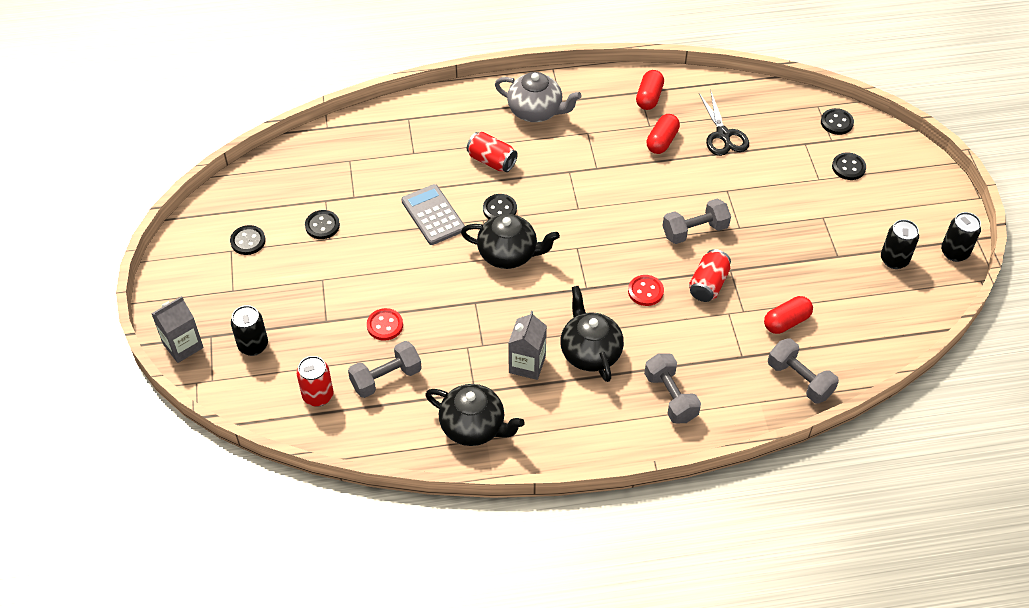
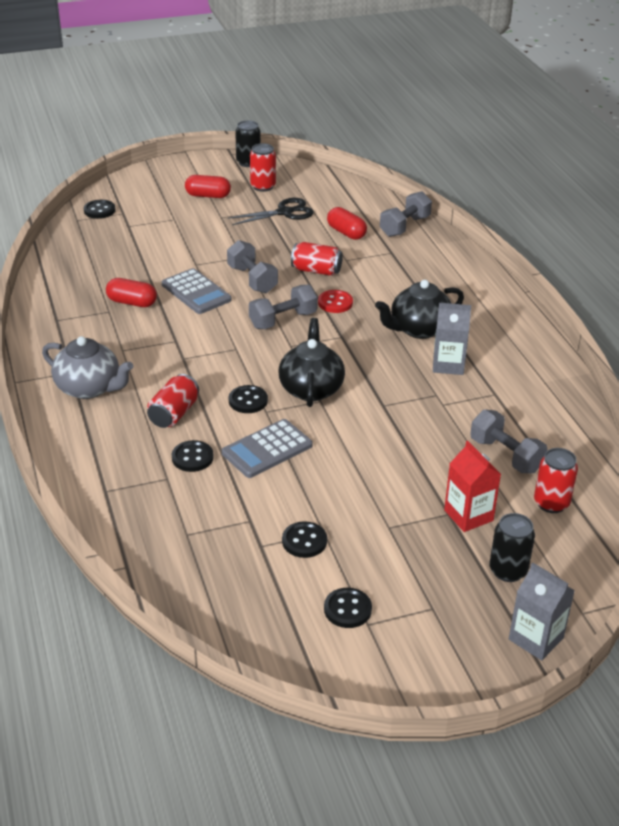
camera: 100 degrees left, 15 degrees down
red button [367,308,403,341] -> none
black teapot [425,384,524,446] -> none
grey teapot [495,72,582,122] -> grey teapot turned 105 degrees clockwise [42,336,133,399]
red capsule [636,70,664,110] -> red capsule moved to [185,175,231,198]
grey dumbbell [644,353,701,424] -> grey dumbbell moved to [249,285,318,329]
black scissors [699,92,749,156] -> black scissors moved to [228,198,314,225]
black button [832,152,866,180] -> black button moved to [172,440,214,472]
black can [881,219,919,269] -> red can [250,143,276,192]
none -> grey calculator [162,268,232,314]
none -> red carton [444,441,501,532]

